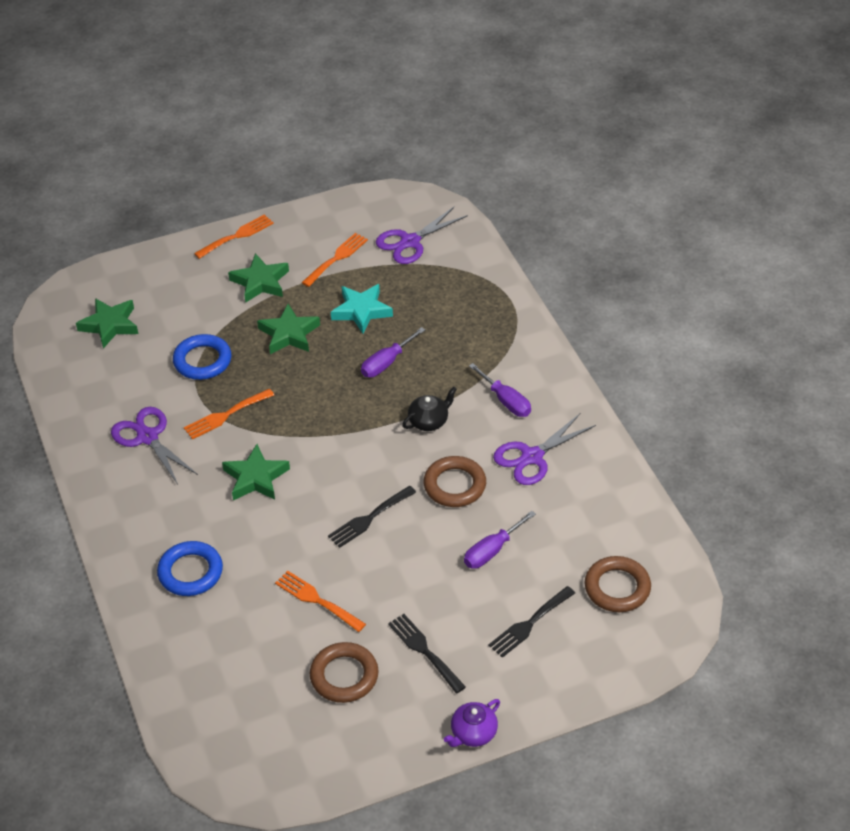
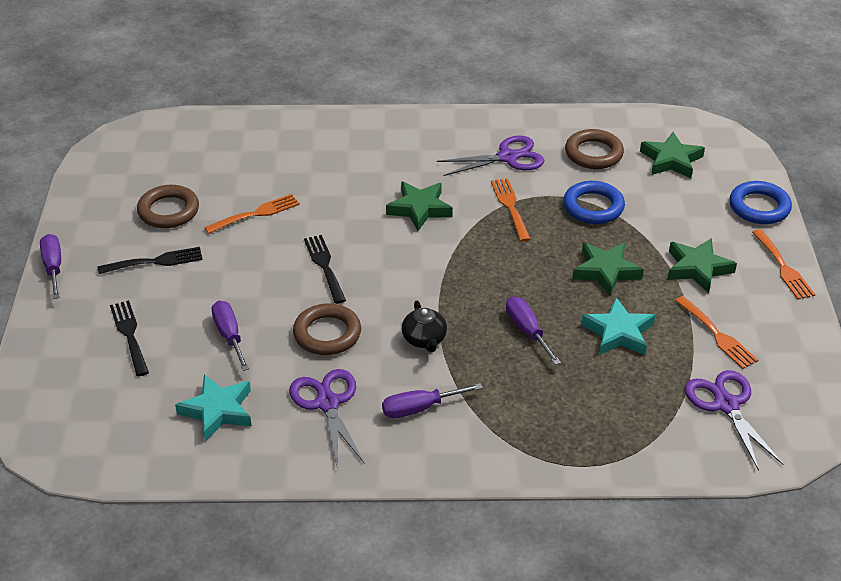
camera: 110 degrees right, 5 degrees down
blue ring [157,541,223,596] -> blue ring moved to [729,181,792,224]
purple teapot [444,699,500,747] -> purple screwdriver [40,234,61,299]
brown ring [585,556,651,612] -> brown ring moved to [565,129,624,169]
none -> turquoise star [175,374,252,441]

